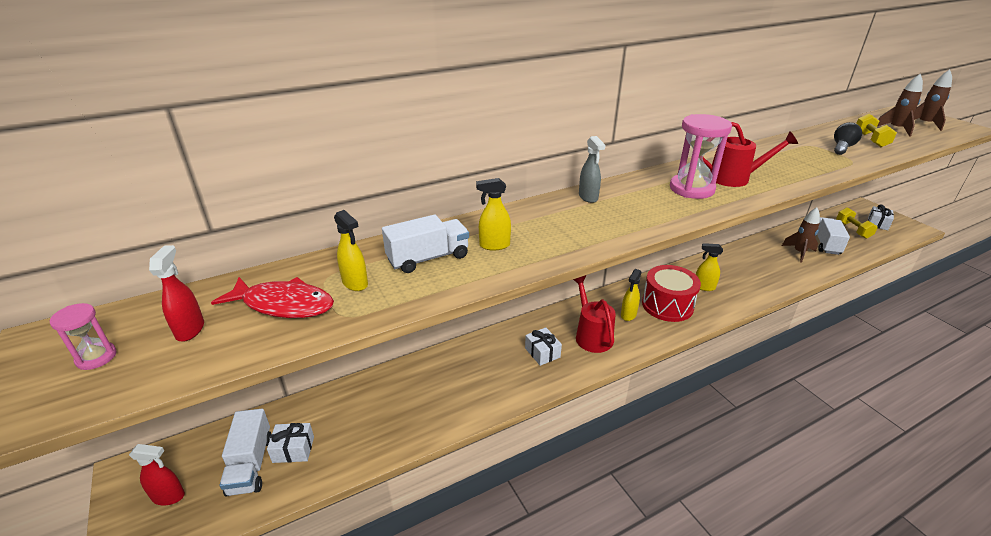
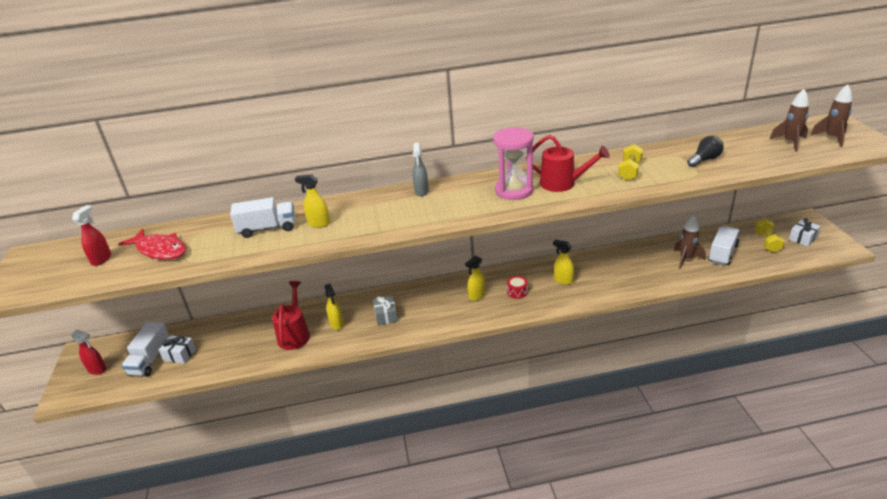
camera: 20 degrees right, 0 degrees up
pink hourglass [50,303,116,370] -> none
yellow spray bottle [334,210,368,291] -> yellow spray bottle moved to [325,284,344,330]
white gift [525,327,562,366] -> grey gift [373,296,398,325]
red watering can [573,275,616,353] -> red watering can moved to [272,281,310,350]
red drum [642,265,701,322] -> red drum [507,276,528,299], size x0.45
yellow dumbbell [856,114,897,147] -> yellow dumbbell moved to [618,144,643,181]

